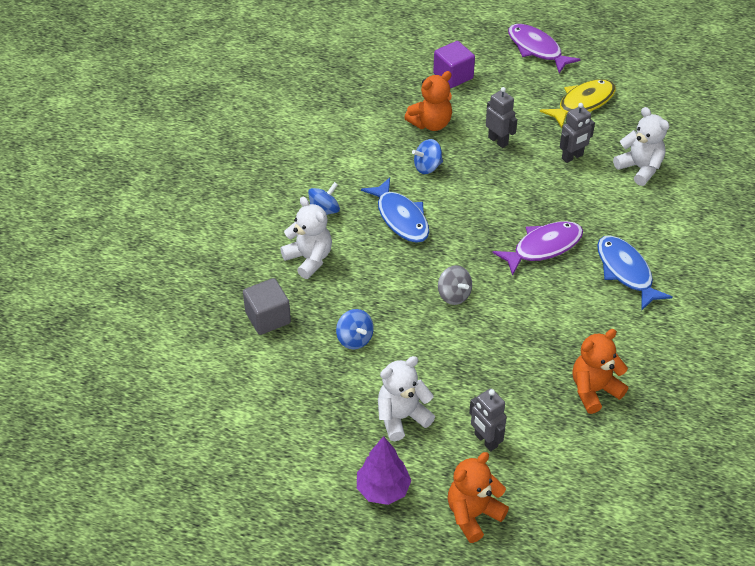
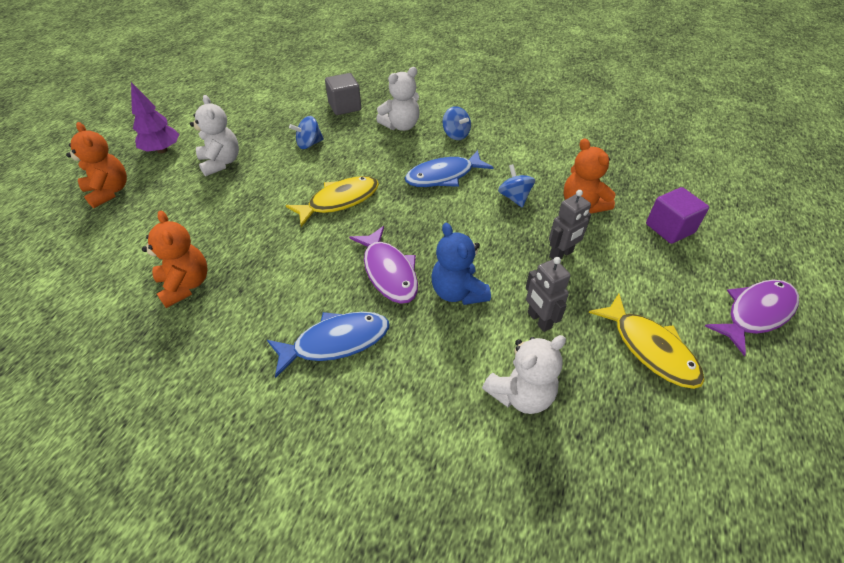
camera: 95 degrees right, 0 degrees up
grey spinning top [438,265,472,305] -> yellow fish [286,176,379,227]
grey robot [469,388,507,452] -> none
none -> blue teddy bear [432,223,491,305]

